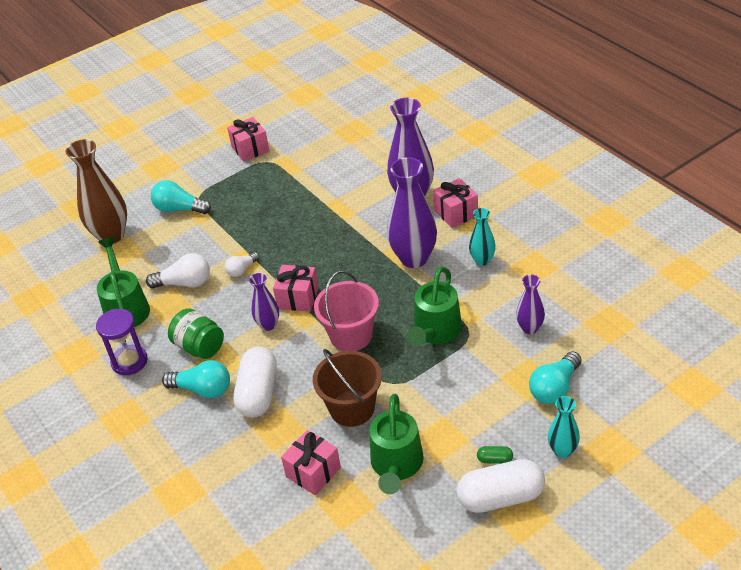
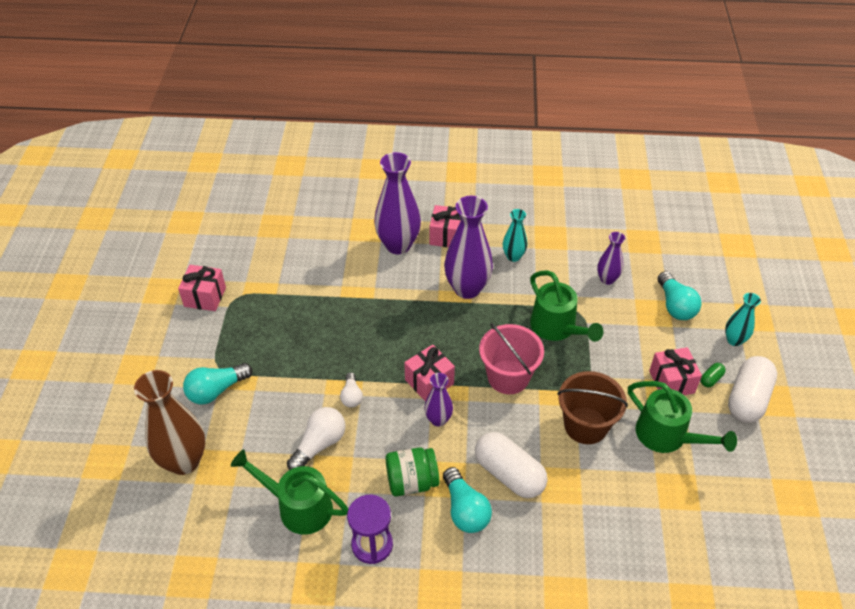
camera: 55 degrees left, 5 degrees up
turquoise light bulb [162,360,230,398] -> turquoise light bulb turned 105 degrees clockwise [443,467,492,533]
pink gift [281,430,341,495] -> pink gift moved to [649,347,702,395]

